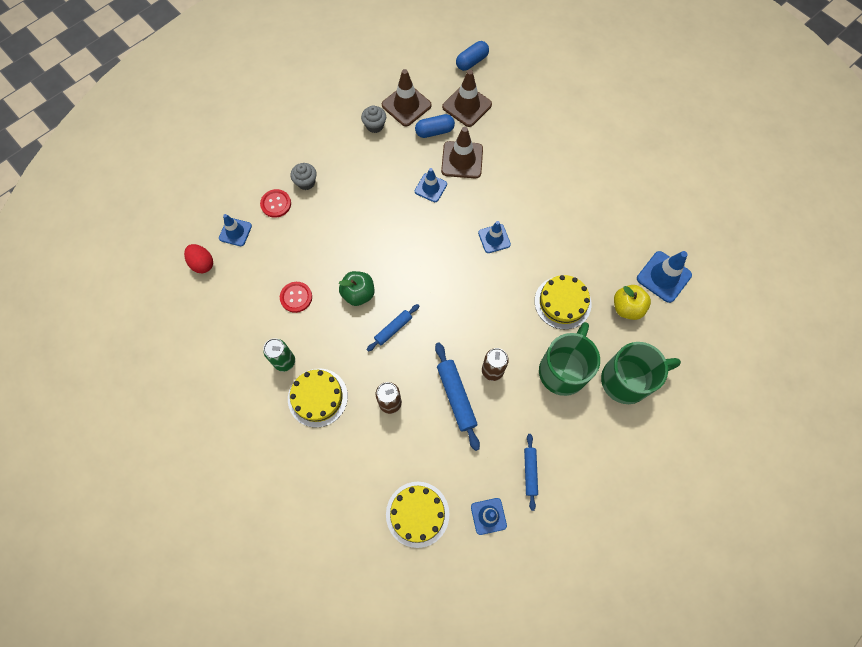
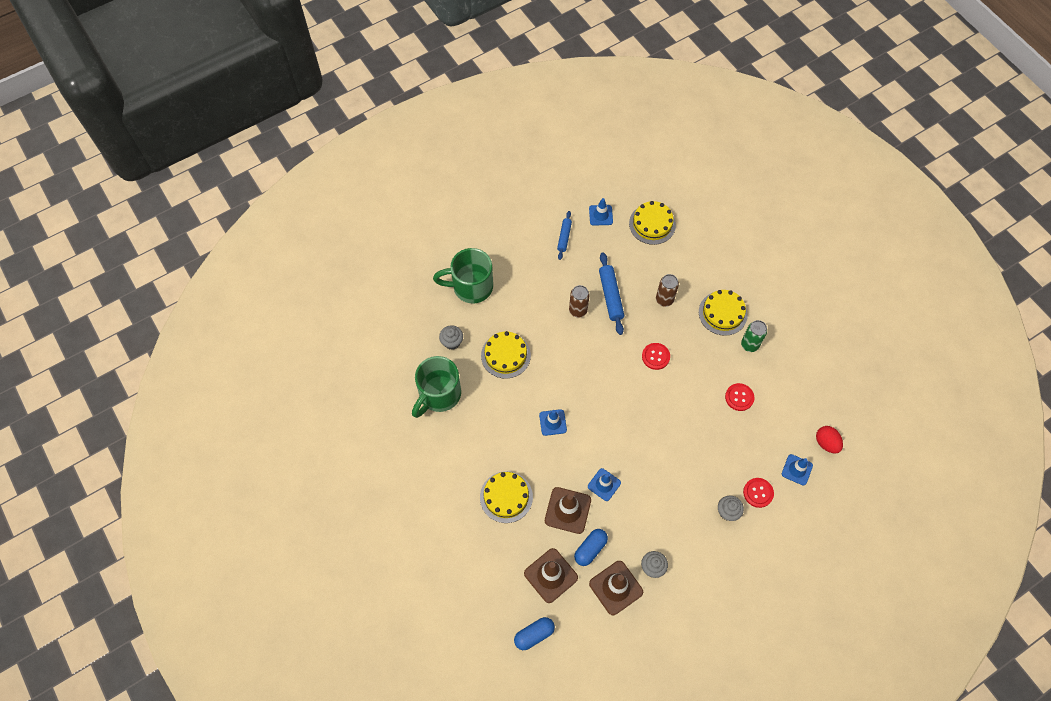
camera: 170 degrees left, 5 degrees down
green apple [339,271,374,306] -> none
blue rolling pin [367,304,419,352] -> red button [642,343,670,370]
blue capsule [415,114,455,138] -> blue capsule turned 45 degrees counterclockwise [574,529,608,566]
green mug [539,322,600,396] -> green mug moved to [412,356,461,418]
yellow apple [614,285,651,320] -> grey cupcake [439,325,463,350]
blue traffic cone [637,251,692,303] -> none
none -> yellow cake [480,471,533,523]

